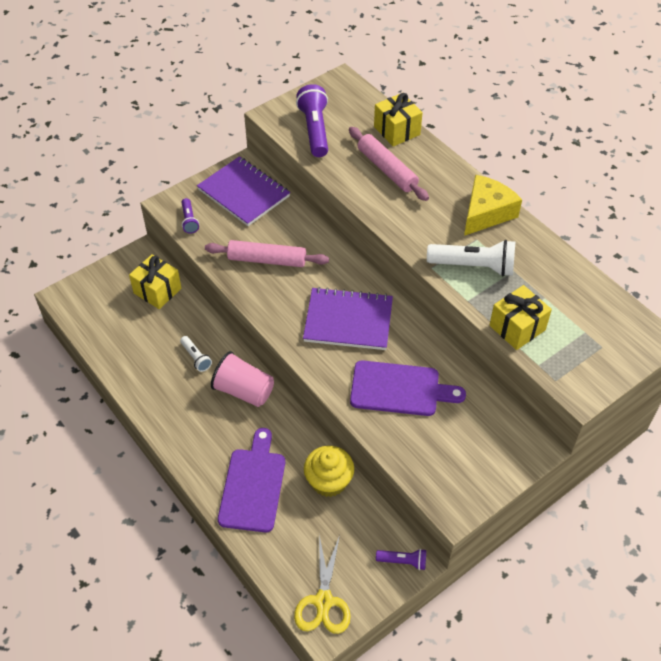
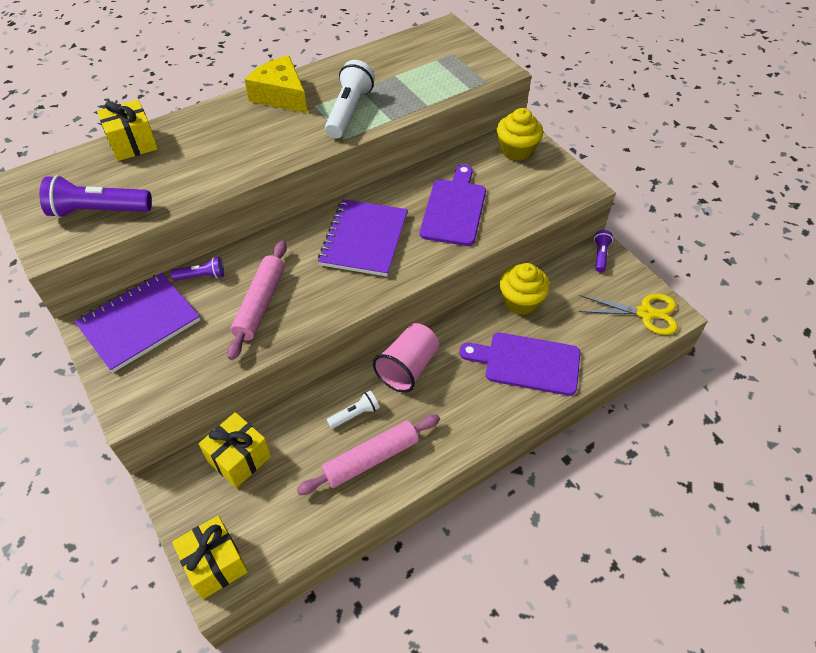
camera: 85 degrees left, 0 degrees up
purple flashlight [182,198,199,234] -> purple flashlight moved to [170,257,224,281]
pink rolling pin [349,127,429,201] -> pink rolling pin moved to [296,414,440,495]
yellow gift [489,285,552,350] -> yellow gift moved to [172,515,248,599]
none -> yellow cupcake [497,108,543,161]

